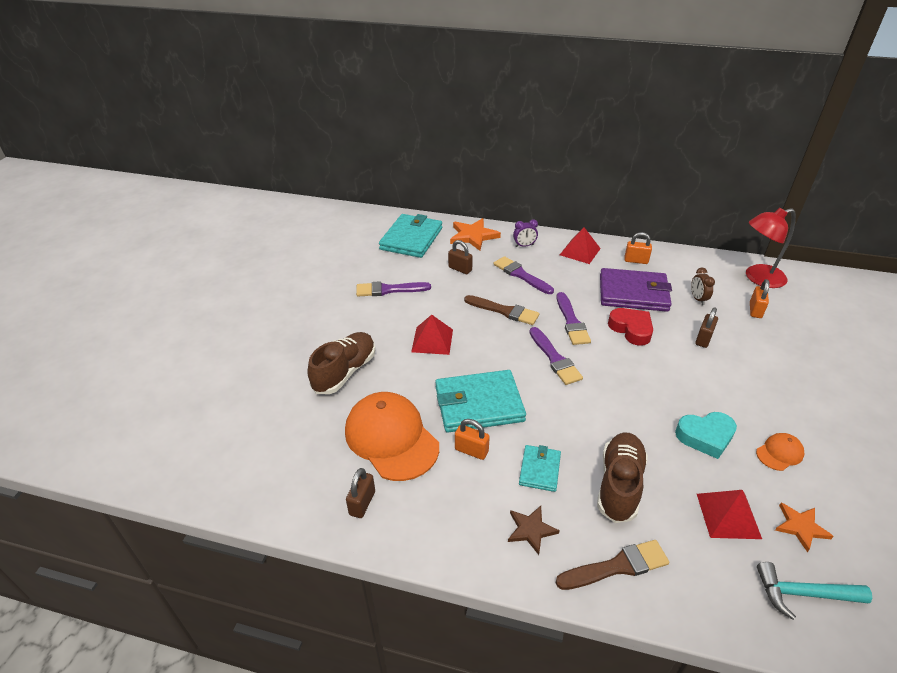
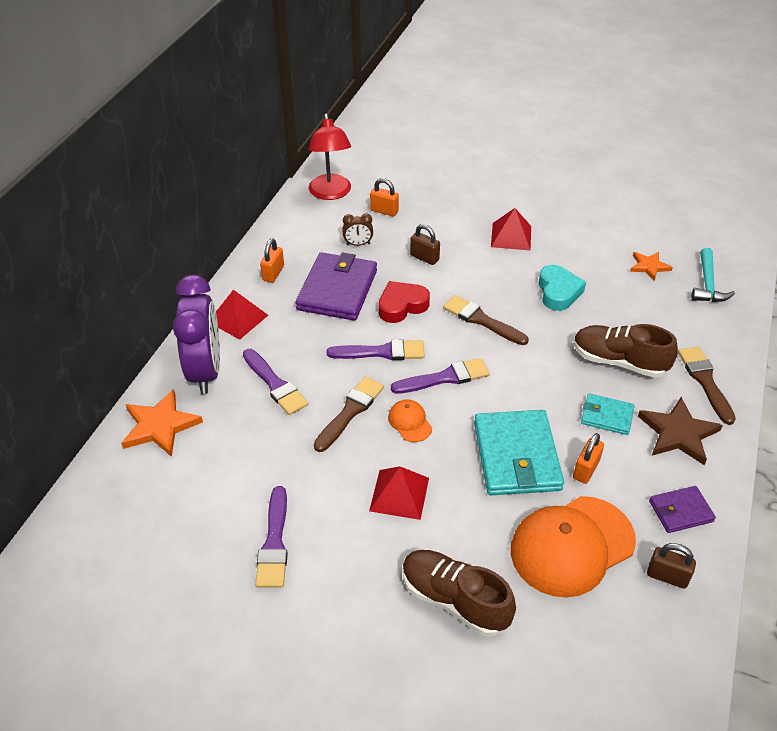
camera: 85 degrees left, 5 degrees up
turquoise wallet [379,214,442,258] -> none
brown padlock [448,240,473,274] -> none
purple brush [493,256,554,294] -> purple brush turned 90 degrees counterclockwise [243,349,308,415]
brown star [508,506,560,555] -> brown star [638,397,723,465], size x1.63
purple clock [513,219,538,247] -> purple clock [173,275,220,394], size x2.42
red pyramid [697,490,762,539] -> red pyramid moved to [491,208,531,250]
orange cap [756,433,805,471] -> orange cap moved to [388,399,432,442]
none -> brown brush [443,295,529,345]
none -> purple wallet [649,486,716,533]

